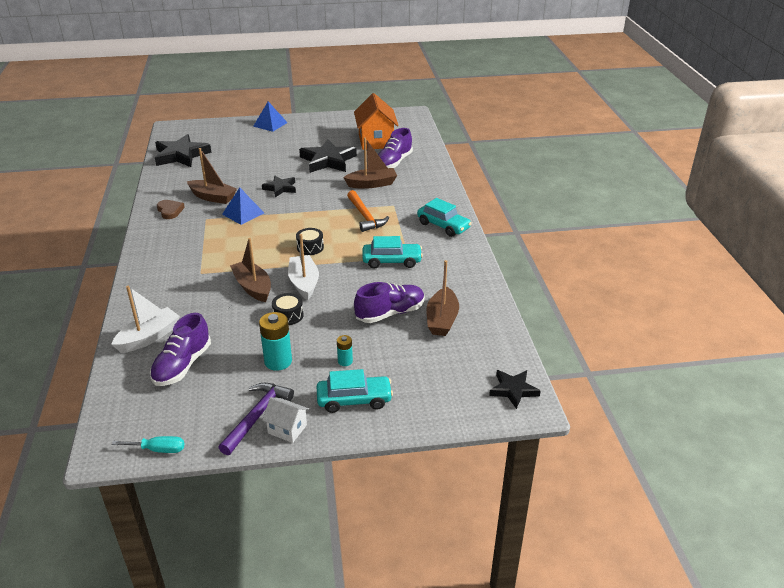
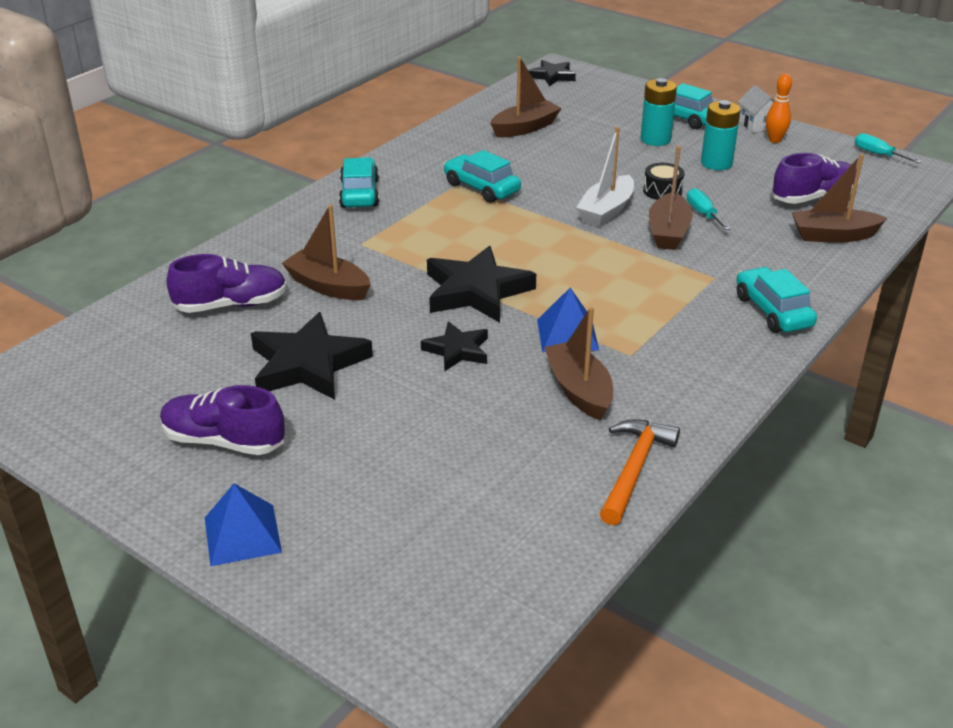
camera: 135 degrees left, 0 degrees up
white boat [111,286,180,353] -> brown boat [792,154,887,243]
black star [155,134,212,167] -> black star moved to [427,246,536,323]
brown heart [157,200,185,219] -> none
purple hammer [218,383,294,455] -> orange bowling pin [766,74,792,143]
black drum [296,228,324,255] -> none
turquoise battery [337,335,353,366] -> turquoise battery [641,78,677,146], size x1.85
orange hammer [347,190,389,232] -> orange hammer moved to [600,419,680,525]
orange house [354,93,399,150] -> none
purple shoe [354,282,425,323] -> purple shoe moved to [160,385,285,455]
none -> turquoise screwdriver [687,188,730,230]
none -> turquoise car [736,267,817,333]

